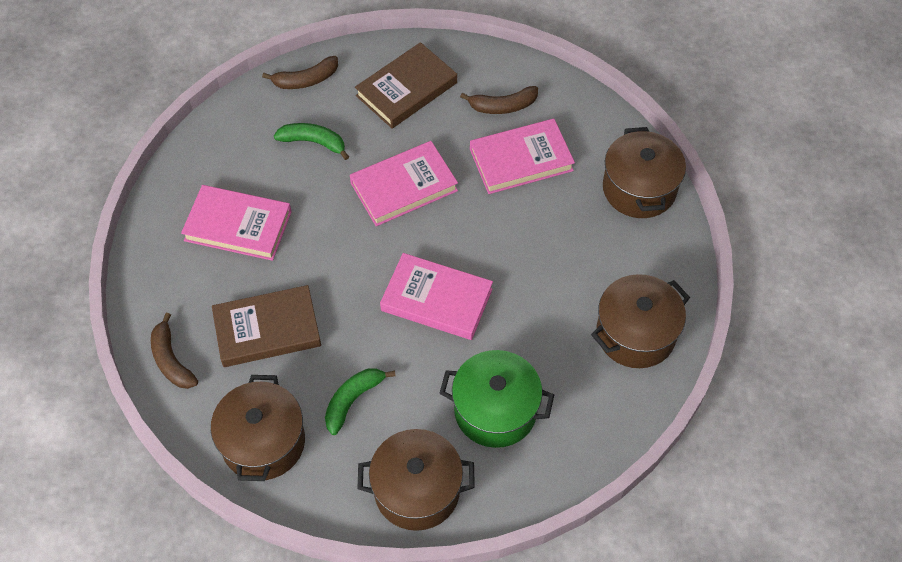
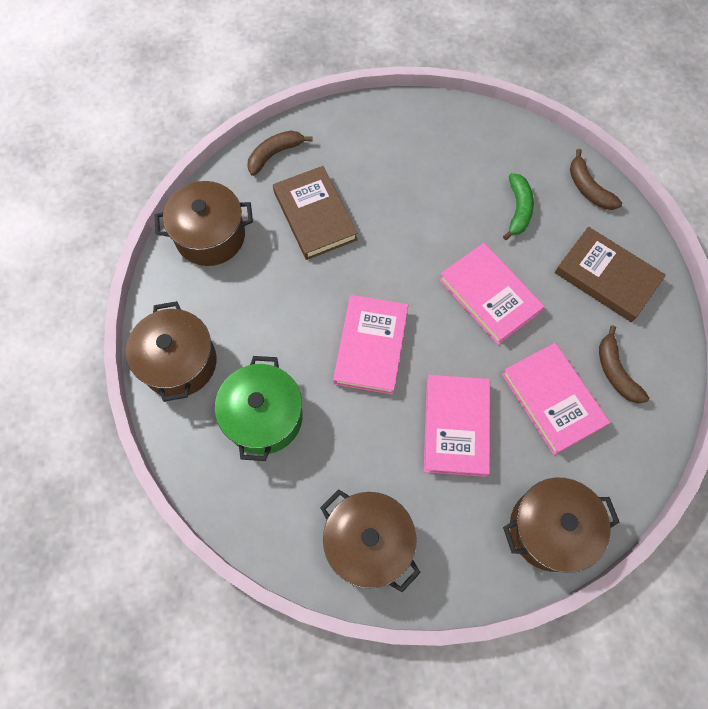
camera: 80 degrees right, 10 degrees up
pink book [181,185,292,261] -> pink book moved to [424,375,490,477]
green banana [325,368,396,435] -> none

